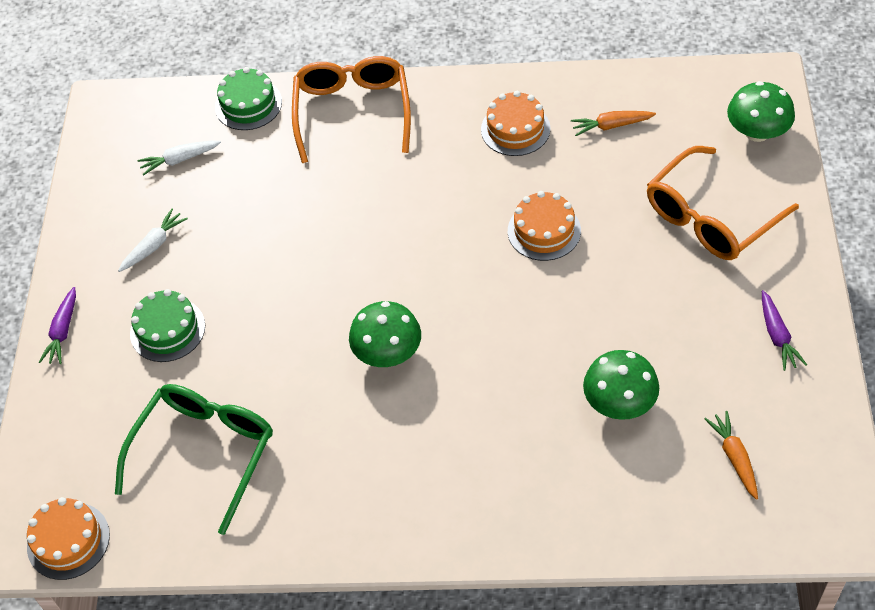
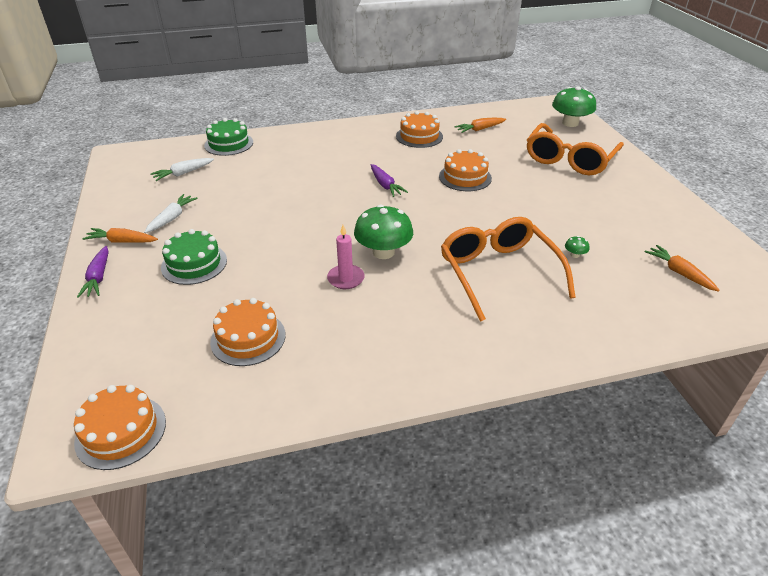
camera: 20 degrees left, 15 degrees down
green glasses [115,384,273,535] -> orange cake [210,298,286,366]
orange glasses [292,56,411,163] -> orange glasses moved to [441,217,576,322]
green mushroom [583,350,659,420] -> green mushroom [565,236,589,258], size x0.41
purple carrot [762,290,807,371] -> purple carrot moved to [371,164,408,197]
none -> orange carrot [82,228,158,243]
none -> pink candle [327,225,365,289]

